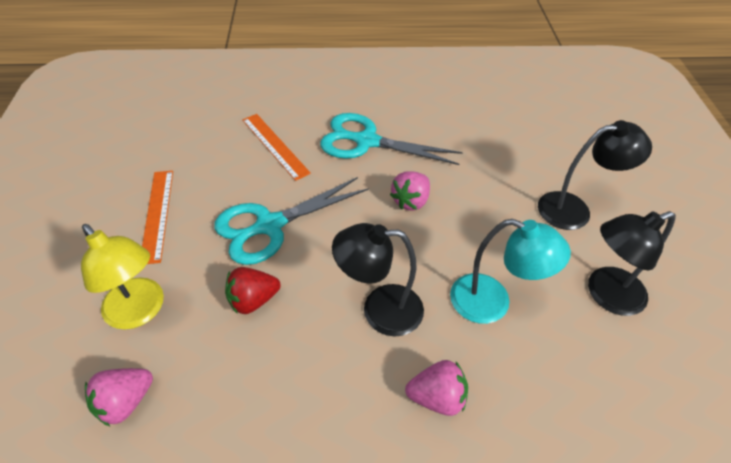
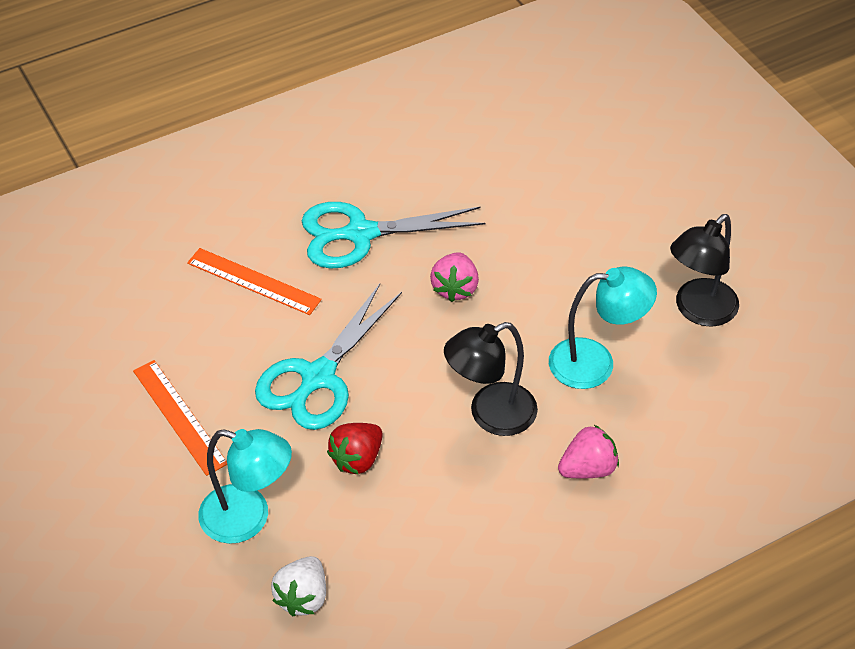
camera: 25 degrees left, 0 degrees up
yellow lamp [81,224,164,330] -> turquoise lamp [198,429,292,544]
pink strawberry [85,368,153,426] -> white strawberry [271,556,326,616]
black lamp [538,120,652,230] -> none

